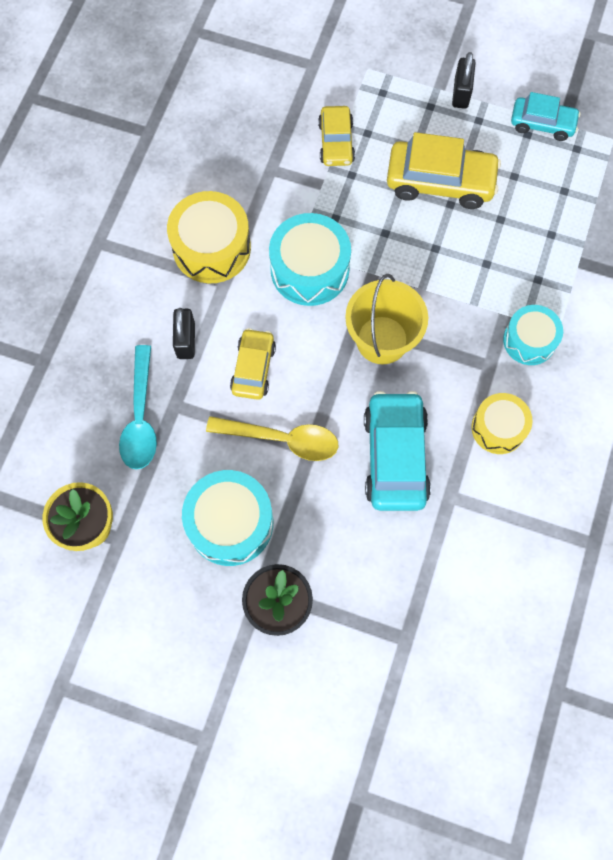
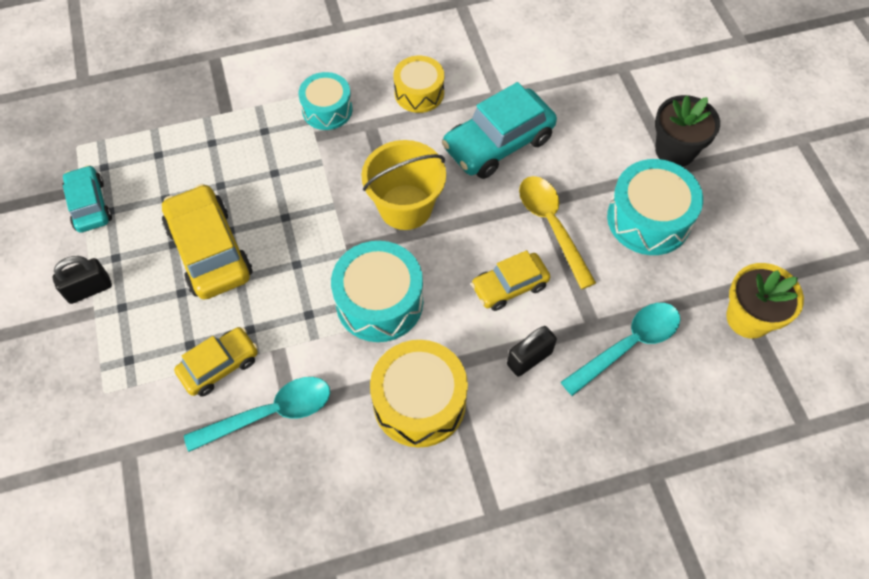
camera: 125 degrees left, 10 degrees down
none -> turquoise spoon [184,377,330,452]

